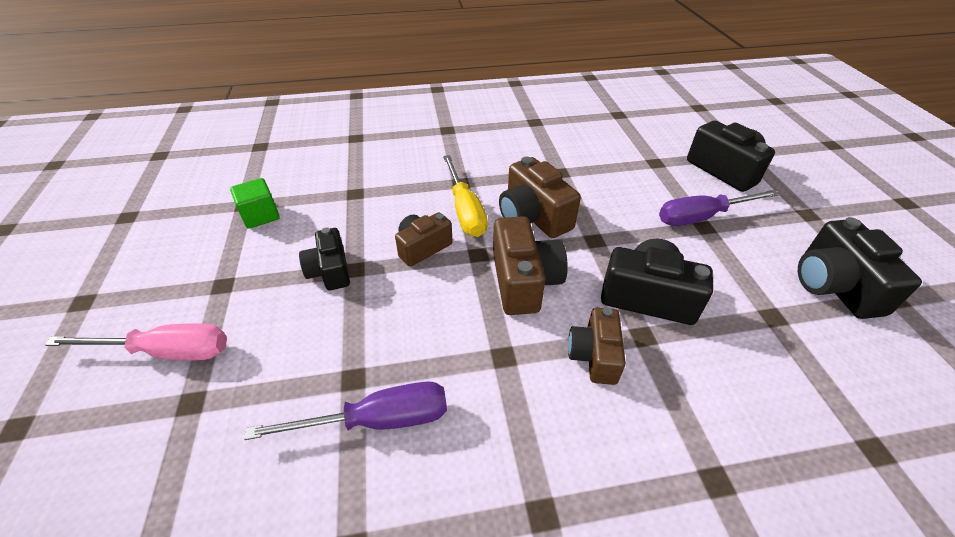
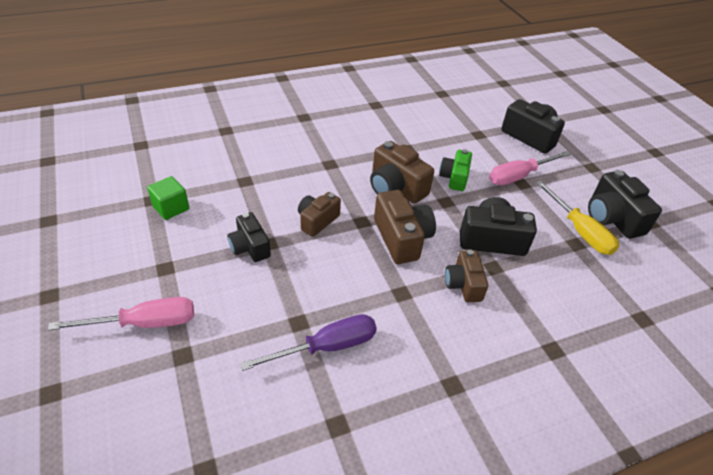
camera: 15 degrees left, 0 degrees up
yellow screwdriver [443,155,488,237] -> yellow screwdriver moved to [536,181,619,255]
purple screwdriver [659,190,780,226] -> pink screwdriver [489,151,571,185]
none -> green camera [439,149,472,191]

